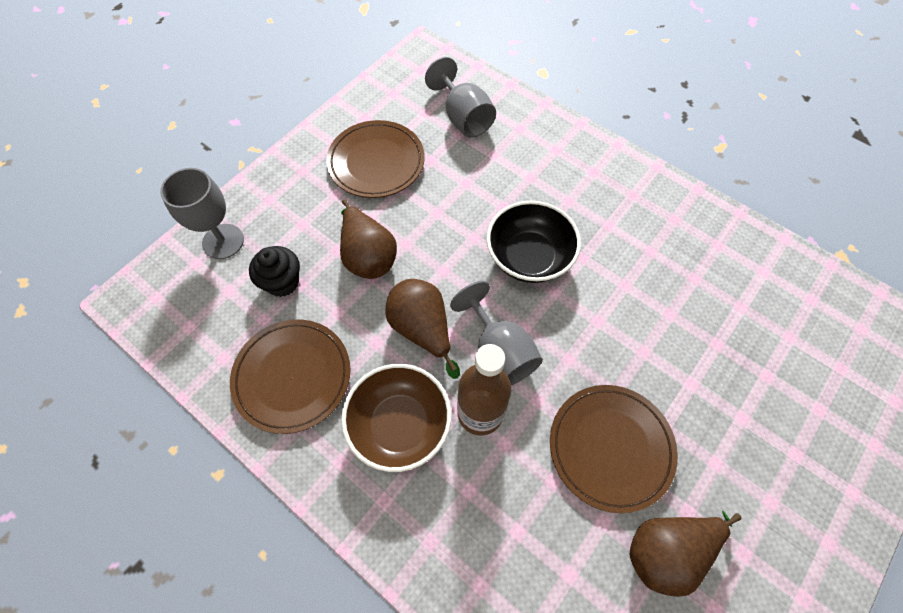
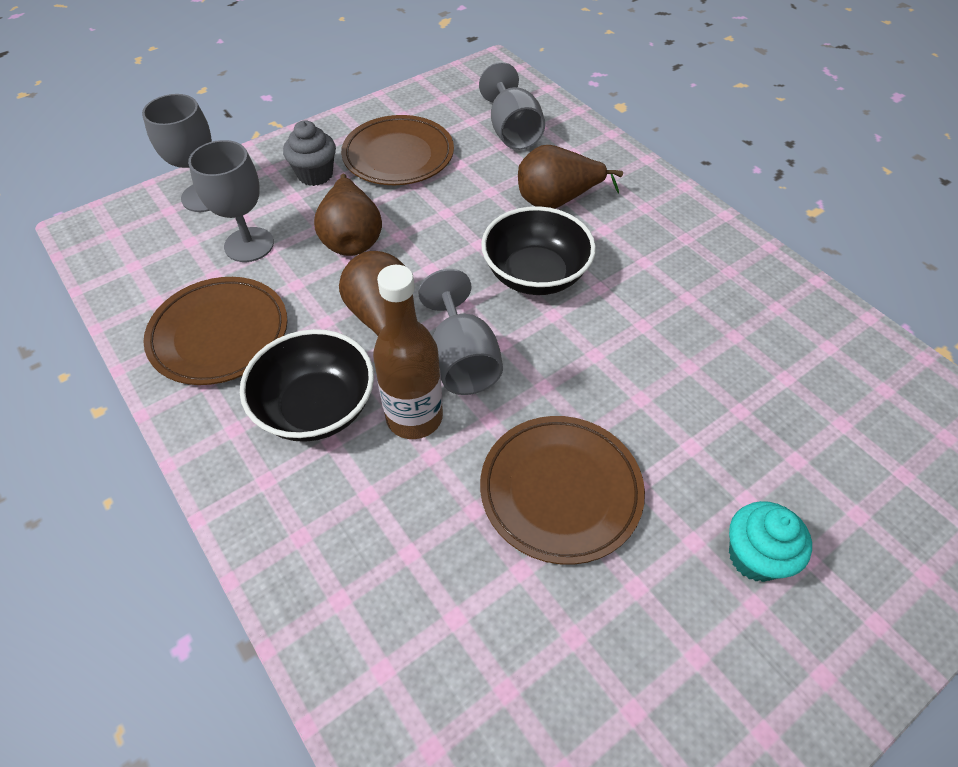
camera: 15 degrees right, 10 degrees down
black cupcake [249,246,300,297] -> grey goblet [188,140,274,262]
brown bowl [341,364,451,472] -> black bowl [240,329,374,442]
brown pear [630,511,741,597] -> brown pear moved to [518,145,623,209]
none -> grey cupcake [283,120,336,186]
none -> turquoise cupcake [729,501,812,582]

